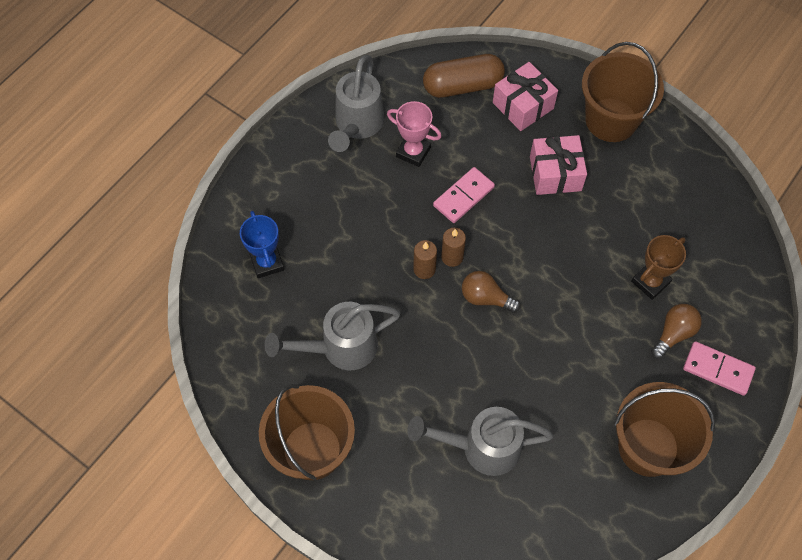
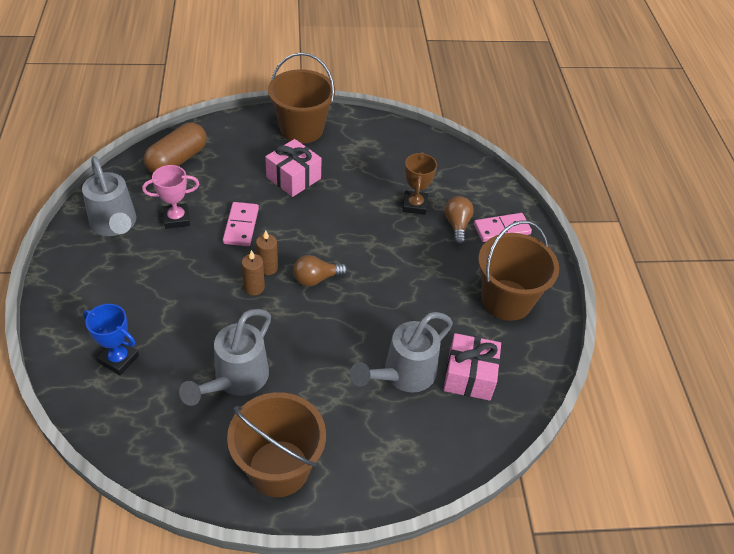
camera: 45 degrees left, 15 degrees down
pink gift [493,62,558,131] -> pink gift moved to [444,333,501,401]

